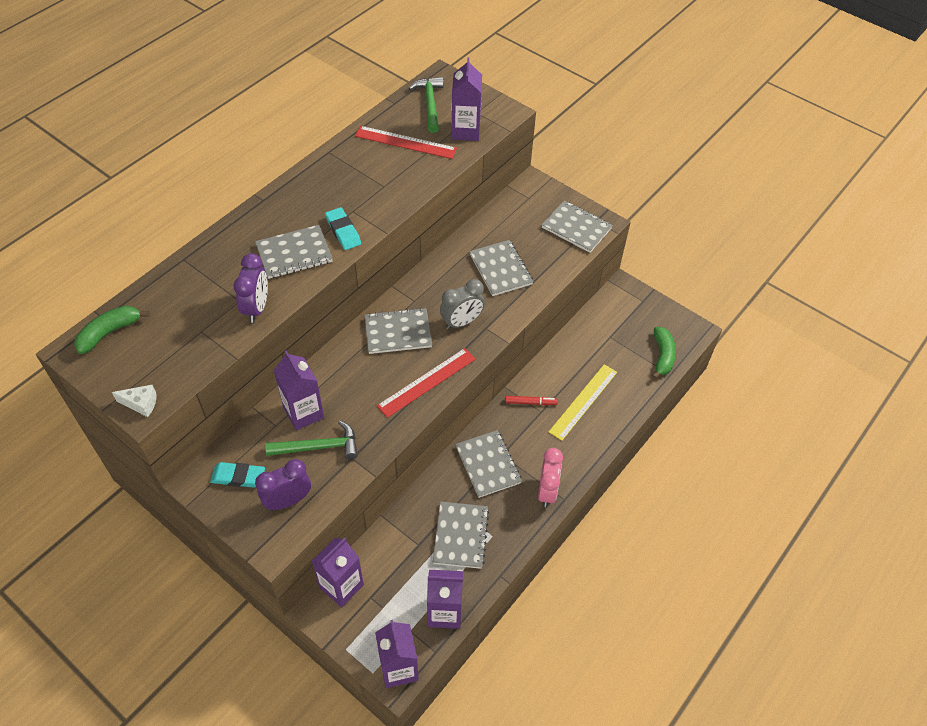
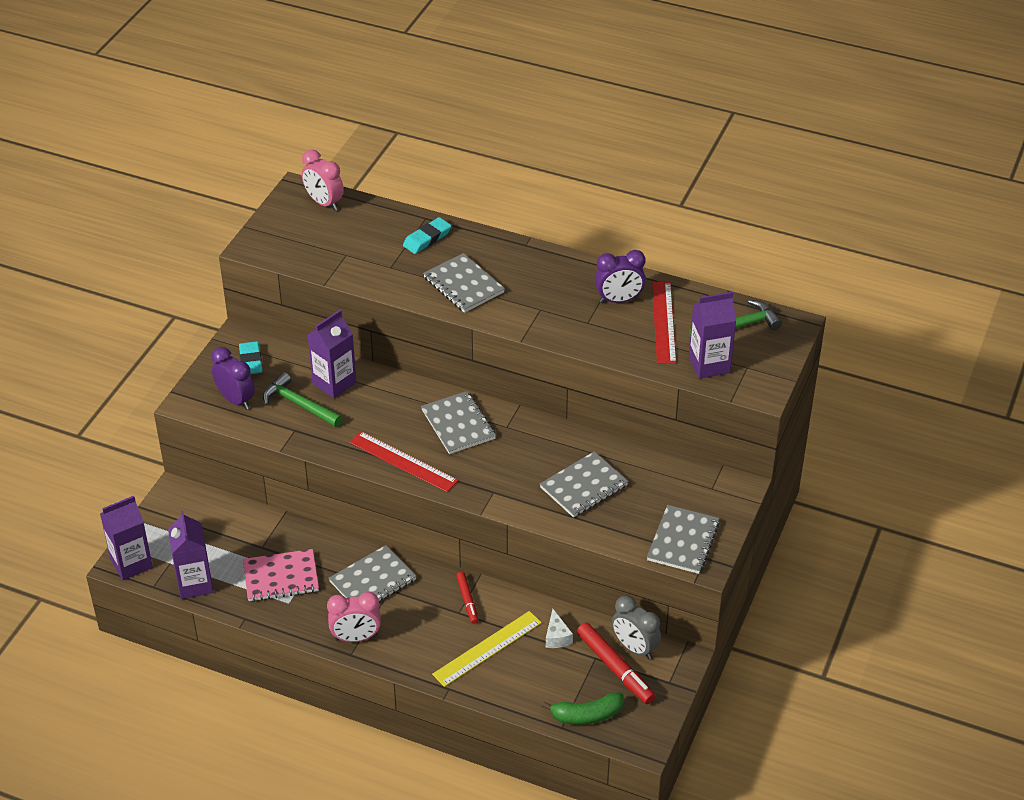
camera: 75 degrees right, 10 degrees down
green banana [74,306,150,354] -> pink clock [302,150,344,211]
white cheese [112,385,157,417] -> white cheese moved to [546,609,573,648]
purple clock [233,253,268,323] -> purple clock moved to [595,250,646,303]
green hammer [266,421,358,459] -> green hammer turned 150 degrees clockwise [263,372,343,427]
purple carton [312,537,364,608] -> none
turquoise eraser [325,207,361,250] -> turquoise eraser moved to [403,217,451,254]
grey notebook [433,502,489,569] -> pink notebook [243,549,319,602]
grey clock [440,279,485,330] -> grey clock moved to [612,596,661,659]
yellow ruler [549,364,617,441] -> yellow ruler turned 60 degrees counterclockwise [432,611,542,687]
none -> red marker [577,622,655,704]

